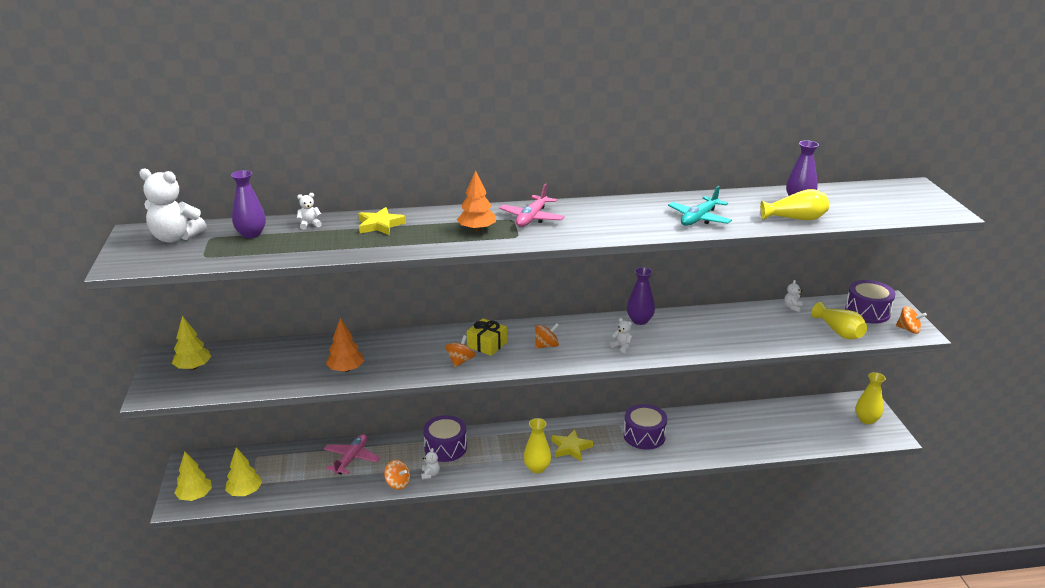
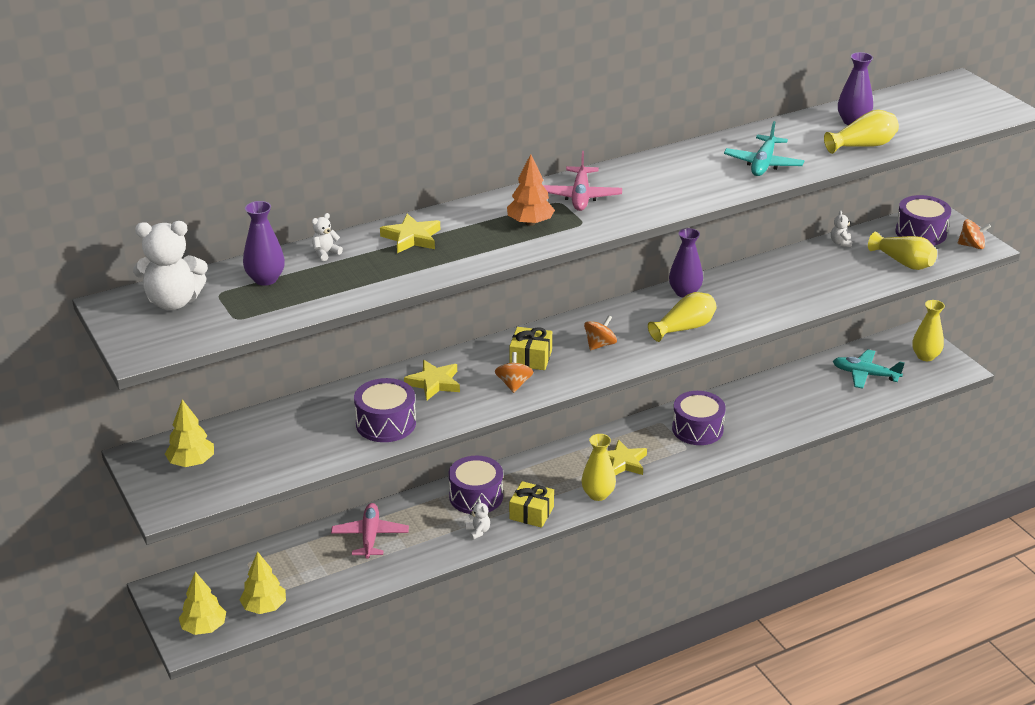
camera: 20 degrees left, 5 degrees up
orange tree [326,318,364,372] -> purple drum [354,378,416,442]
orange spinning top [384,460,410,490] -> none
white teddy bear [610,318,632,353] -> yellow vase [648,292,716,342]
none -> yellow star [404,360,460,400]
none -> yellow gift [509,481,554,528]
none -> turquoise plane [833,349,905,389]

